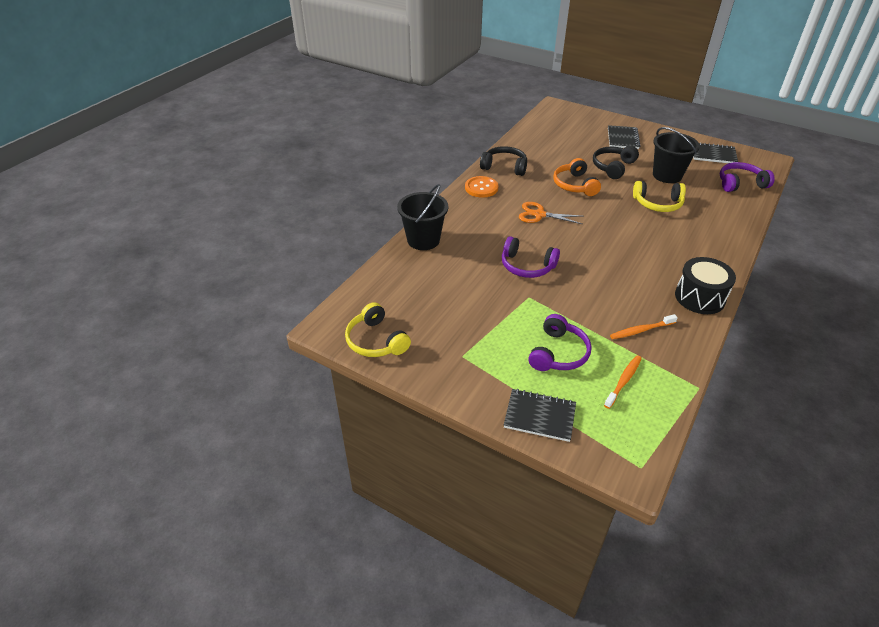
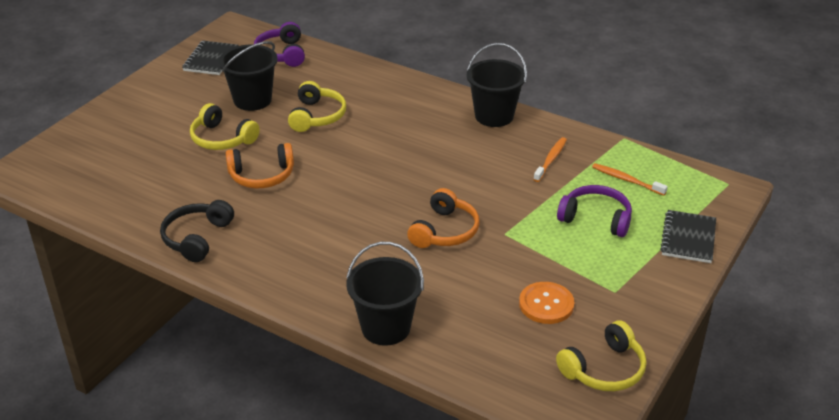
camera: 90 degrees left, 5 degrees down
orange button [465,176,498,198] -> orange button moved to [519,282,574,324]
purple headphones [502,236,560,278] -> orange headphones [407,188,480,248]
orange scissors [519,202,582,224] -> none
black headphones [593,146,639,179] -> yellow headphones [190,103,260,150]
black notebook [608,125,641,149] -> none
orange toothbrush [610,314,678,339] -> orange toothbrush turned 135 degrees counterclockwise [533,137,567,182]
black drum [675,257,736,314] -> black bucket [467,43,527,127]

